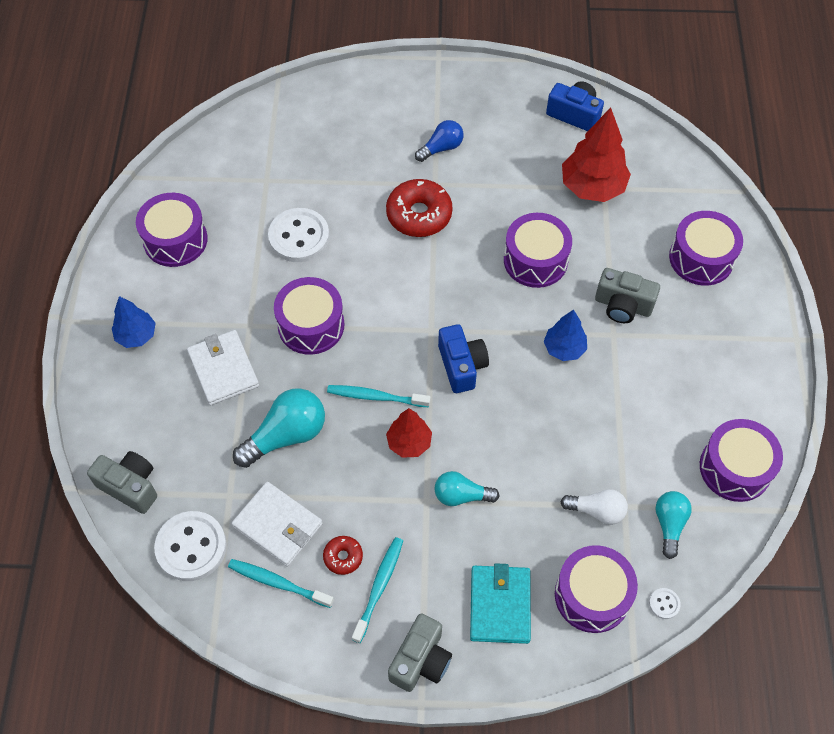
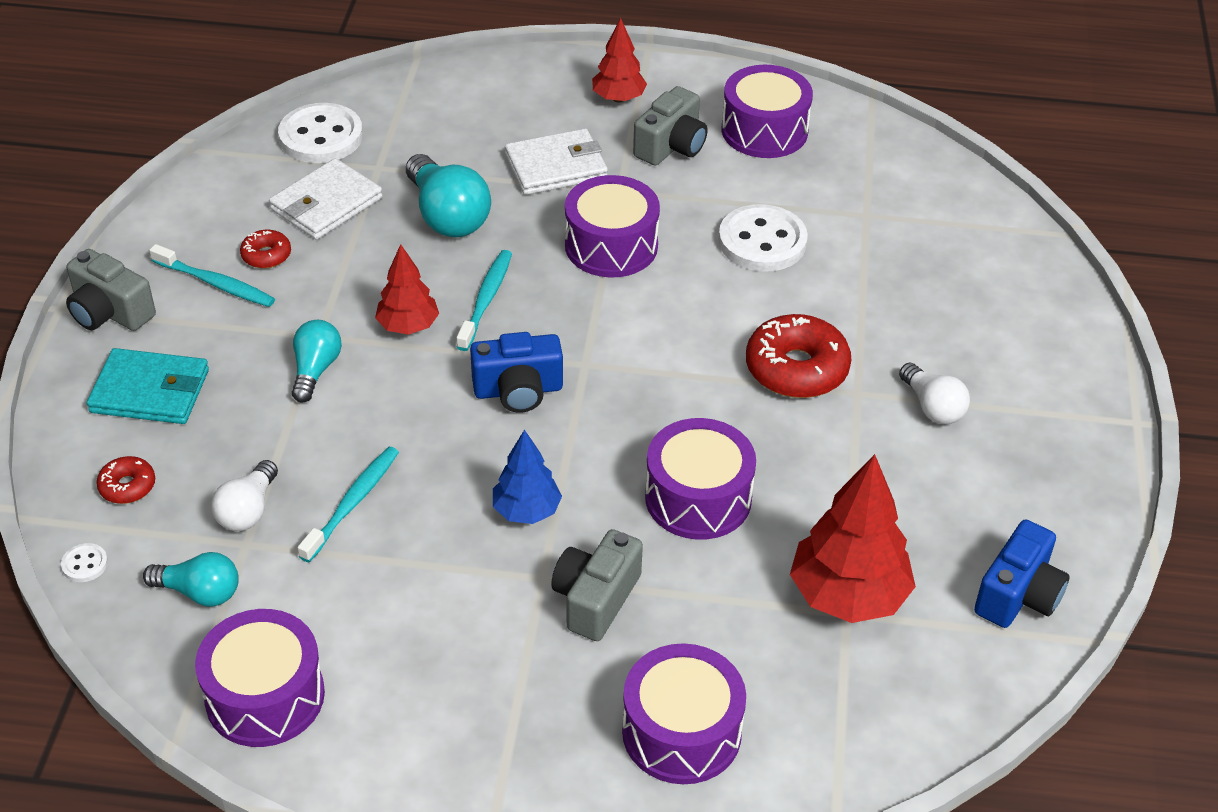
camera: 95 degrees right, 15 degrees down
grey camera [87,451,157,514] -> grey camera moved to [633,86,707,166]
blue tree [112,296,156,348] -> red tree [592,18,647,102]
turquoise toothbrush [228,559,334,608] -> turquoise toothbrush moved to [298,447,399,562]
blue light bulb [415,120,464,162] -> white light bulb [899,363,970,424]
purple drum [555,545,638,633] -> red donut [96,456,155,504]

